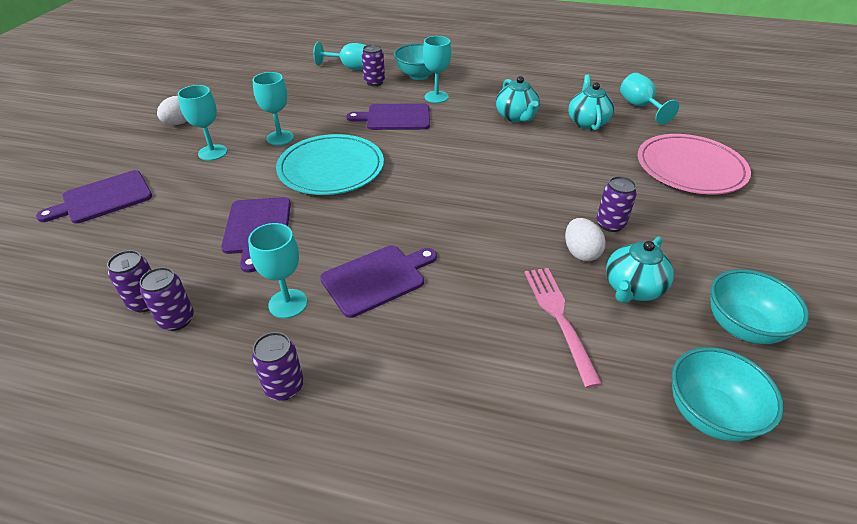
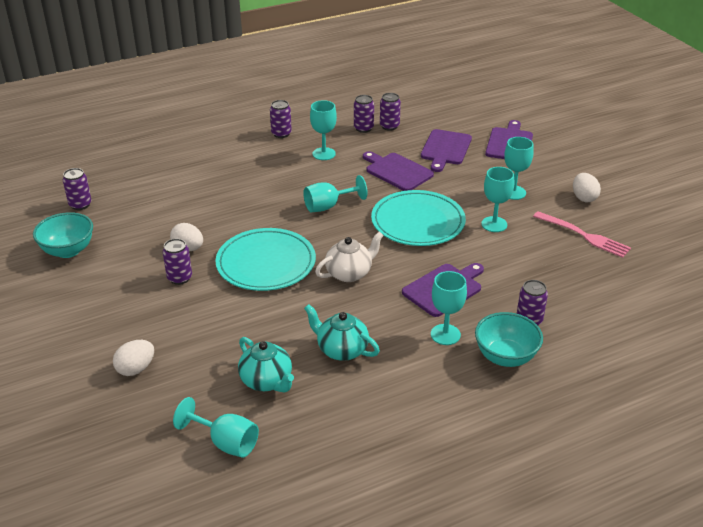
camera: 140 degrees right, 5 degrees down
turquoise goblet [313,42,366,70] -> turquoise goblet moved to [303,175,368,212]
purple cutting board [320,245,437,318] -> purple cutting board moved to [421,129,472,172]
pink fork [525,268,602,388] -> pink fork moved to [533,211,631,258]
turquoise teapot [606,237,674,303] -> none
pink plate [638,134,751,194] -> white egg [113,340,154,376]
turquoise bowl [672,347,784,441] -> purple can [63,168,92,210]
none -> turquoise plate [215,228,316,291]
none -> white teapot [315,231,384,282]

